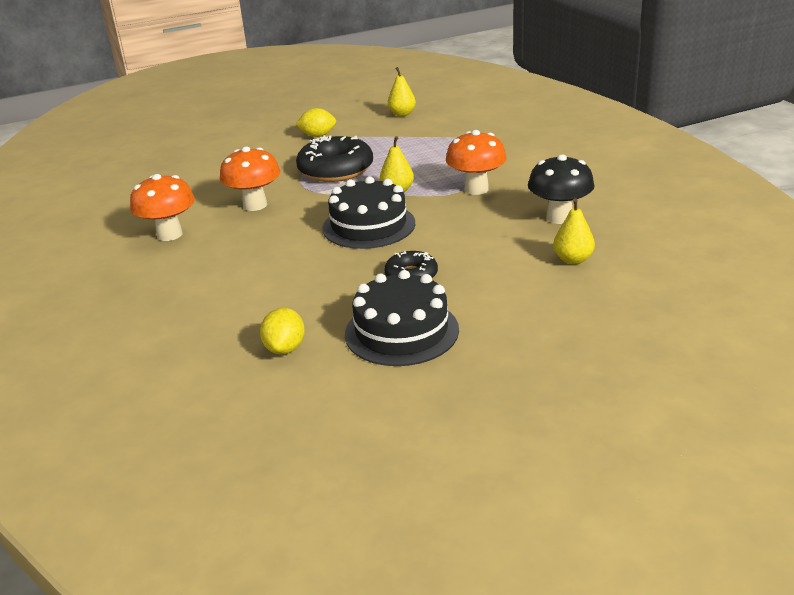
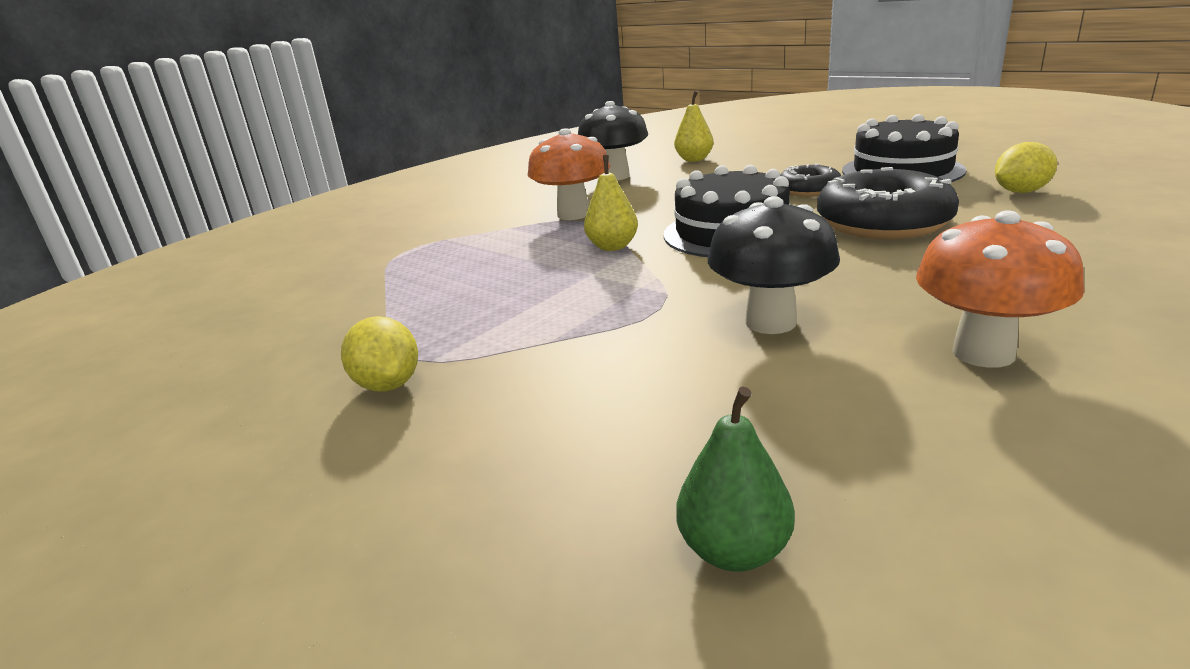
camera: 115 degrees left, 5 degrees down
orange mushroom [220,146,280,211] -> black mushroom [708,196,840,334]
black donut [296,135,373,182] -> black donut moved to [817,167,959,239]
yellow pear [388,67,416,117] -> none
none -> green pear [676,386,795,572]

